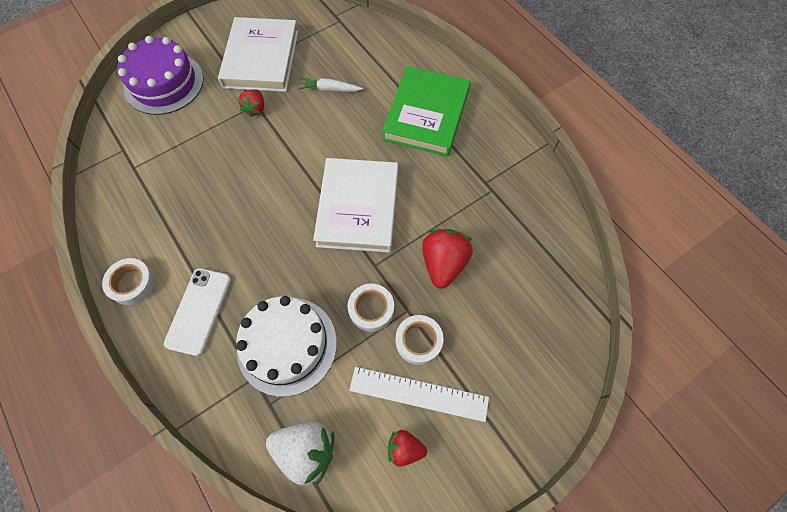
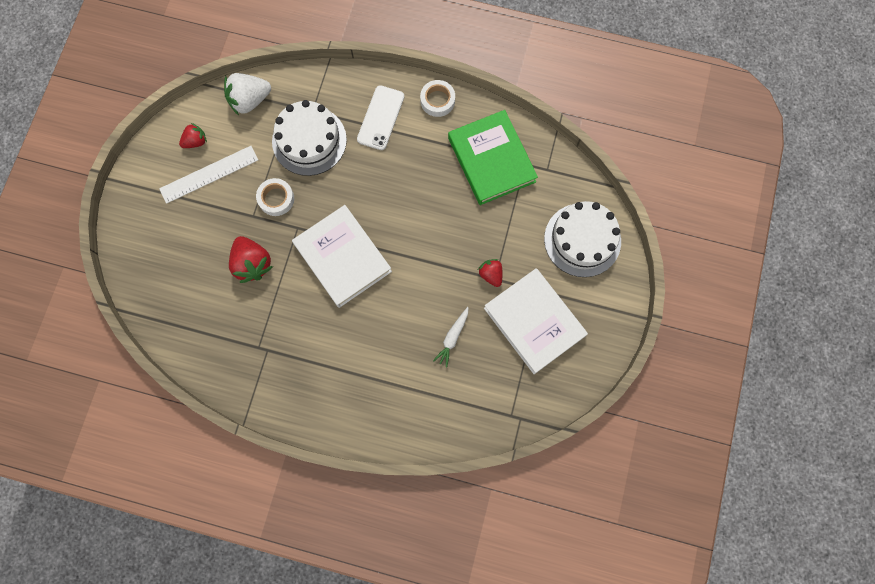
camera: 140 degrees right, 10 degrees up
purple cake [118,36,204,115] -> white cake [544,201,621,277]
white phone [164,268,231,356] -> white phone turned 45 degrees clockwise [357,85,404,150]
white carrot [298,77,363,92] -> white carrot turned 150 degrees clockwise [433,307,469,367]
green book [382,66,471,157] -> green book moved to [448,110,538,205]
white tape [395,315,444,365] -> none

